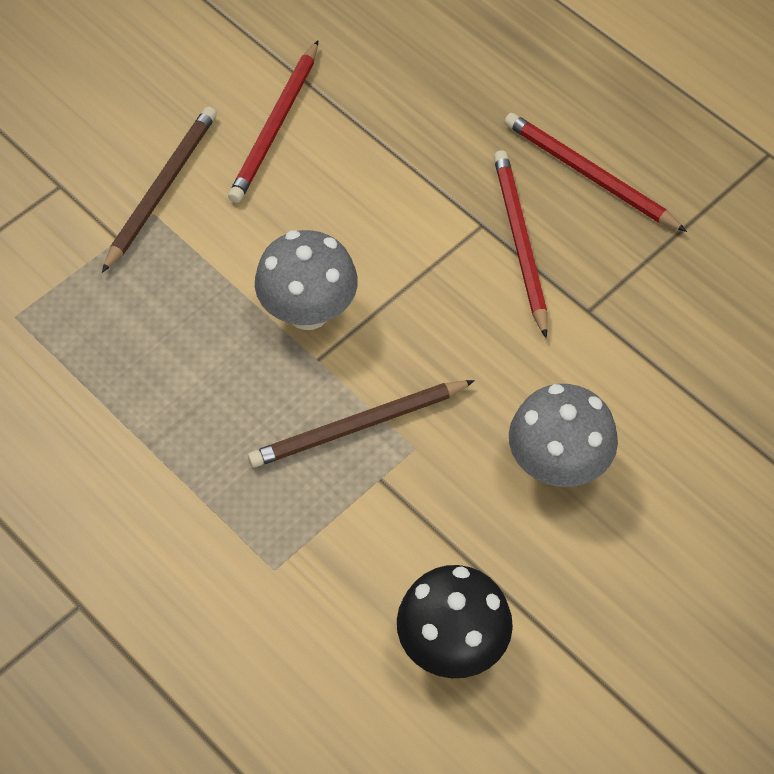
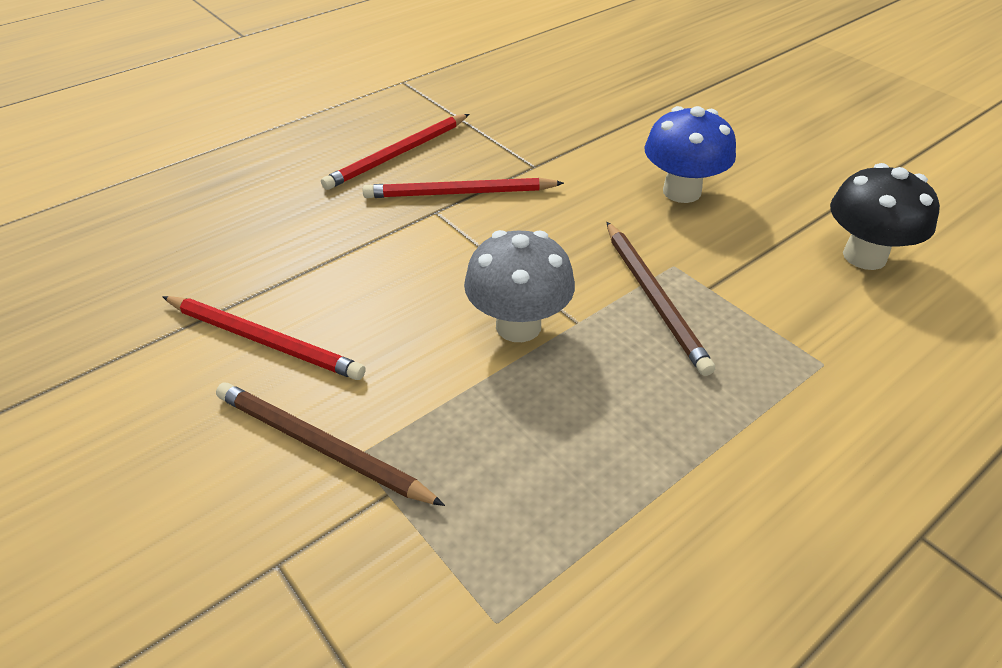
camera: 85 degrees left, 15 degrees down
grey mushroom [509,384,618,487] -> blue mushroom [644,106,736,203]

